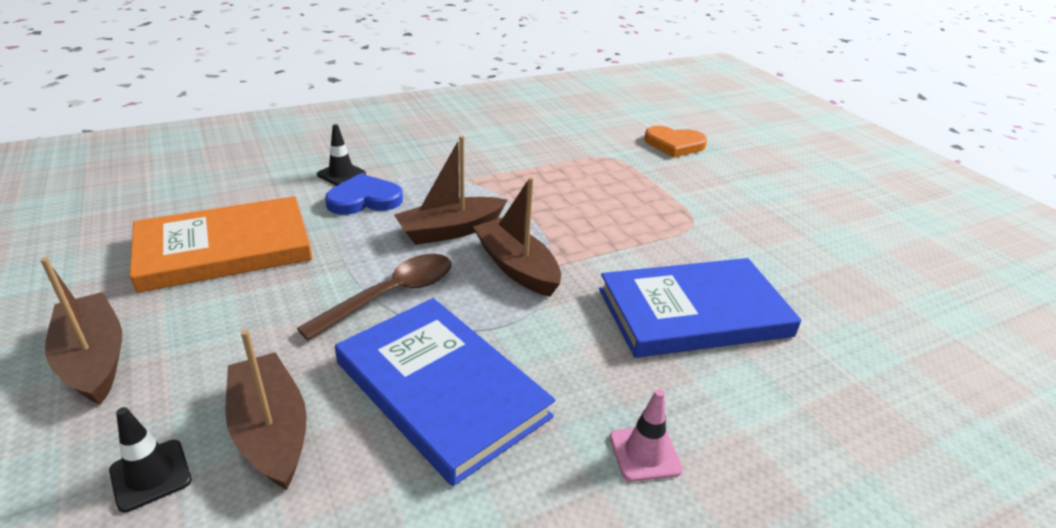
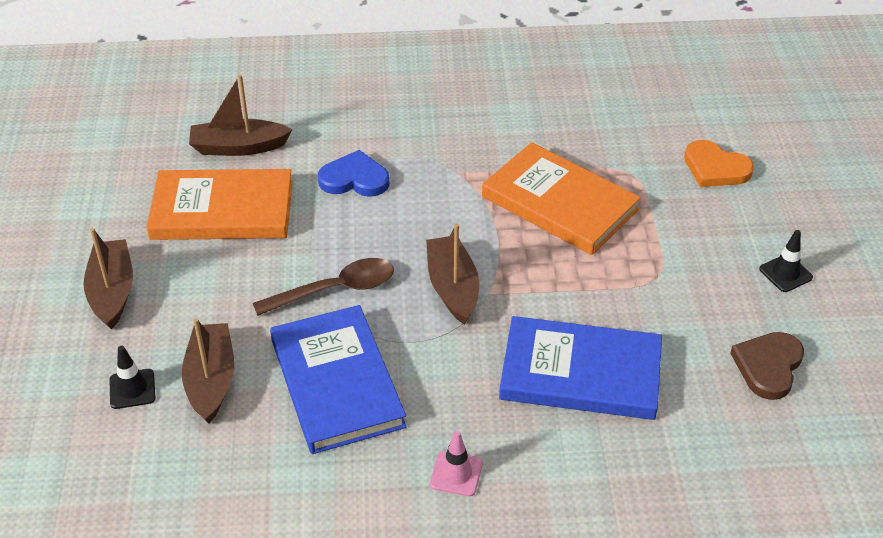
camera: 25 degrees right, 10 degrees up
black traffic cone [317,124,366,186] -> black traffic cone moved to [759,230,813,292]
brown boat [394,136,507,245] -> brown boat moved to [189,75,293,156]
none -> orange book [482,142,641,255]
none -> brown heart [730,332,804,400]

